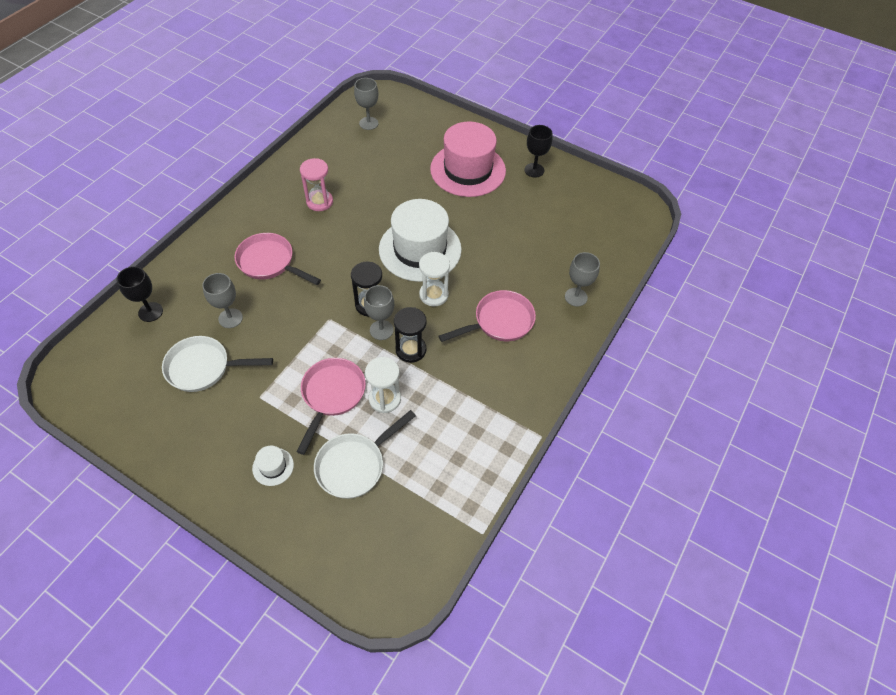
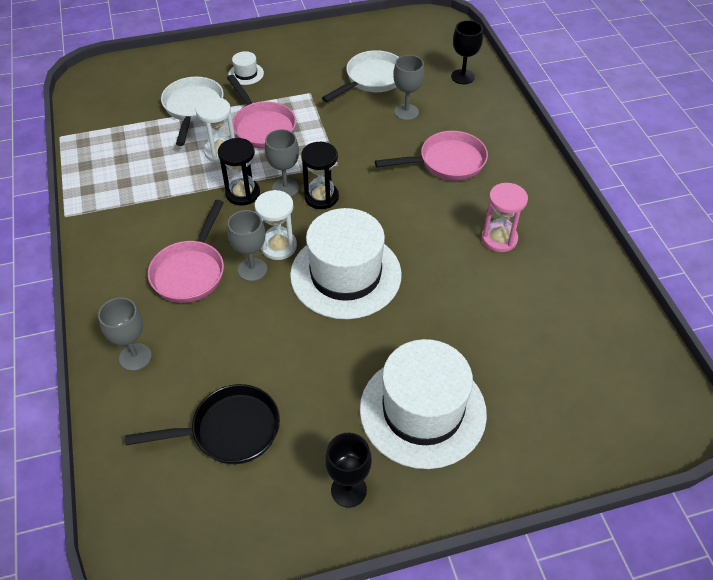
camera: 135 degrees right, 5 degrees down
grey goblet [354,78,378,130] -> grey goblet moved to [227,210,267,281]
pink hat [430,122,506,197] -> white hat [360,339,487,469]
none -> black pan [125,384,280,464]

